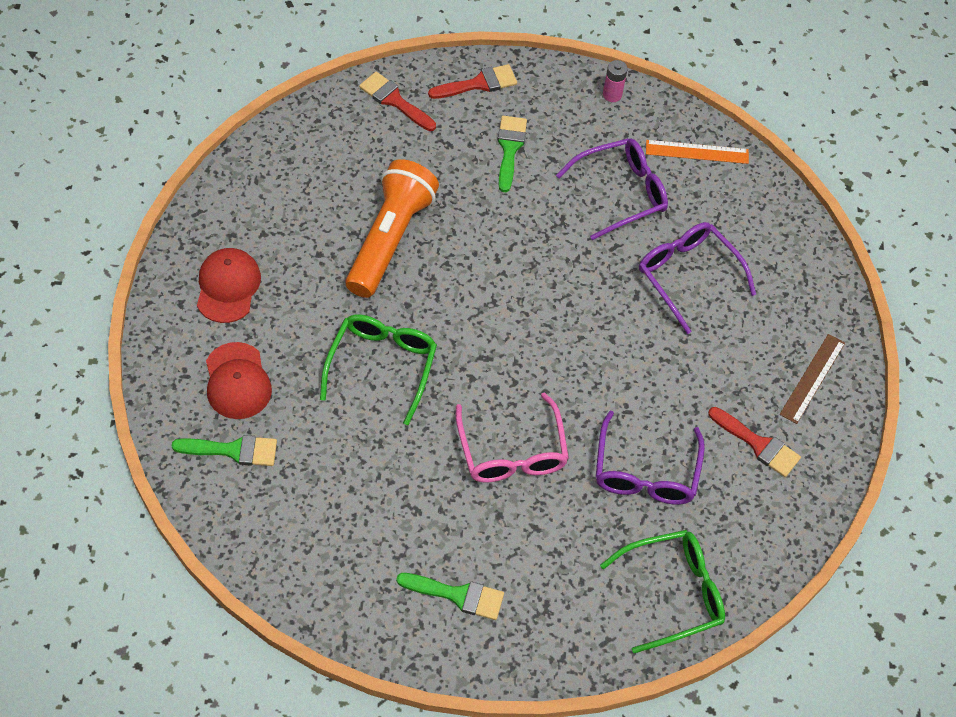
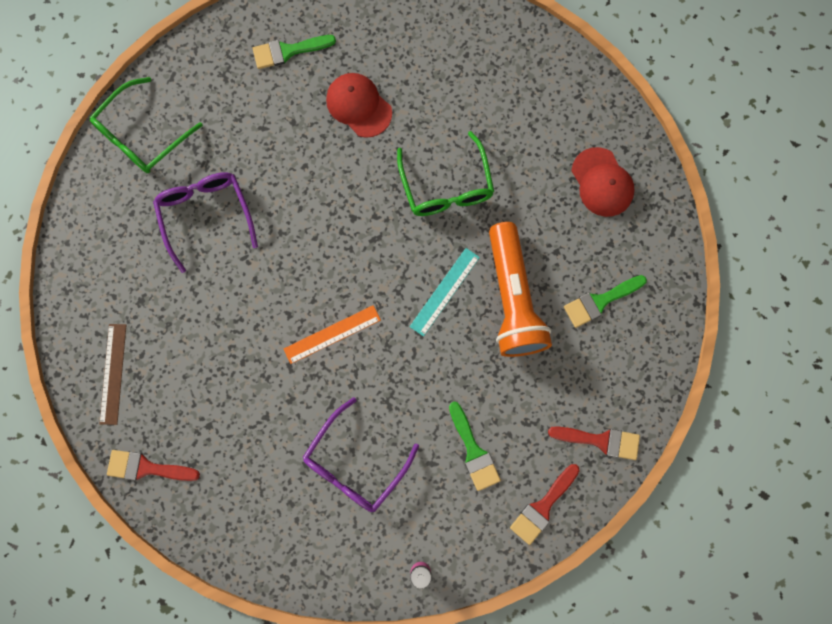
camera: 155 degrees right, 20 degrees up
green brush [172,435,277,466] -> green brush moved to [564,275,647,328]
red cap [206,342,272,419] -> red cap moved to [326,73,392,138]
pink glasses [456,393,569,483] -> none
purple glasses [639,222,756,334] -> none
orange ruler [646,140,749,164] -> orange ruler moved to [284,305,381,364]
red brush [708,407,801,477] -> red brush moved to [107,450,200,481]
none -> turquoise ruler [409,248,480,336]

